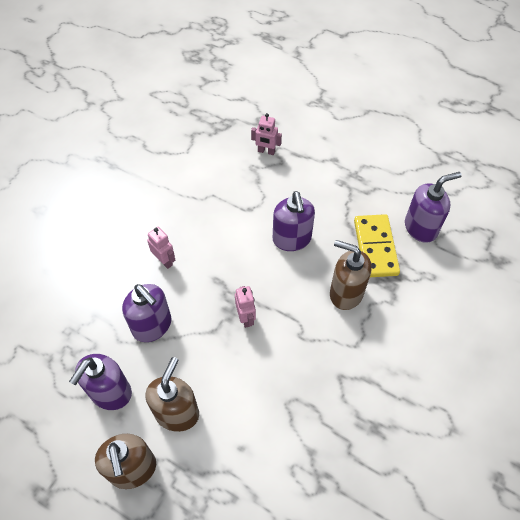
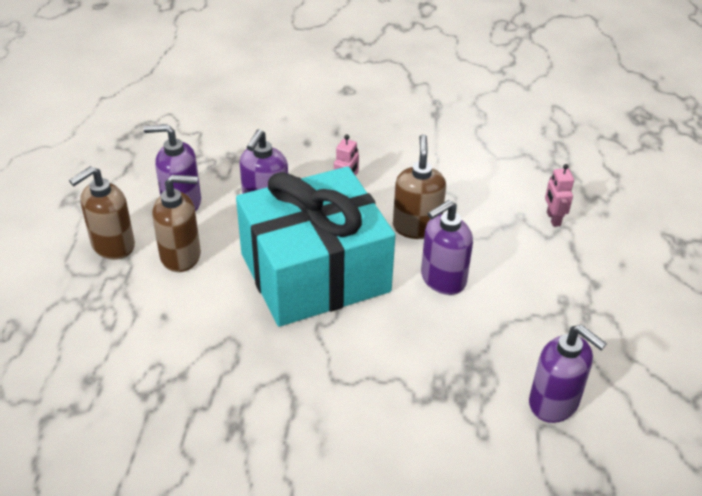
camera: 65 degrees right, 15 degrees down
pink robot [235,286,256,328] -> turquoise gift [236,166,395,327]
brown soap dispenser [330,240,372,310] -> brown soap dispenser moved to [393,134,446,239]
yellow domino [354,214,400,277] -> none

